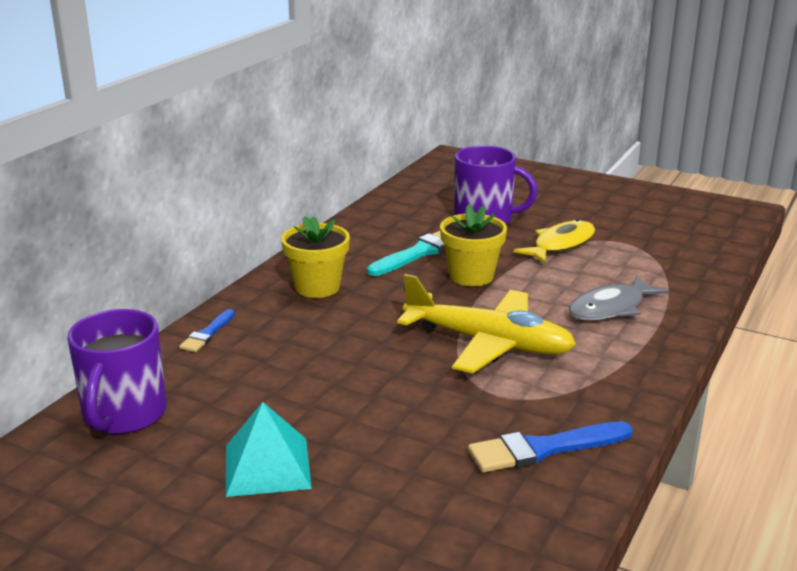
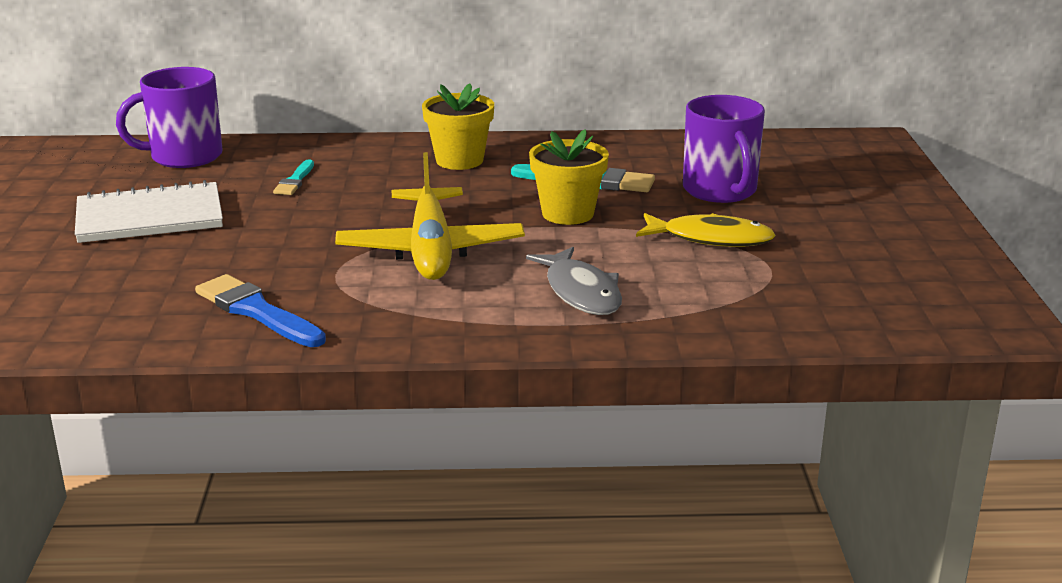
camera: 60 degrees right, 0 degrees up
blue brush [179,309,235,352] -> none
turquoise pyramid [226,402,312,497] -> white notebook [75,180,223,243]
grey fish [569,275,669,320] -> grey fish turned 135 degrees counterclockwise [526,247,622,315]
none -> turquoise brush [273,159,314,195]

